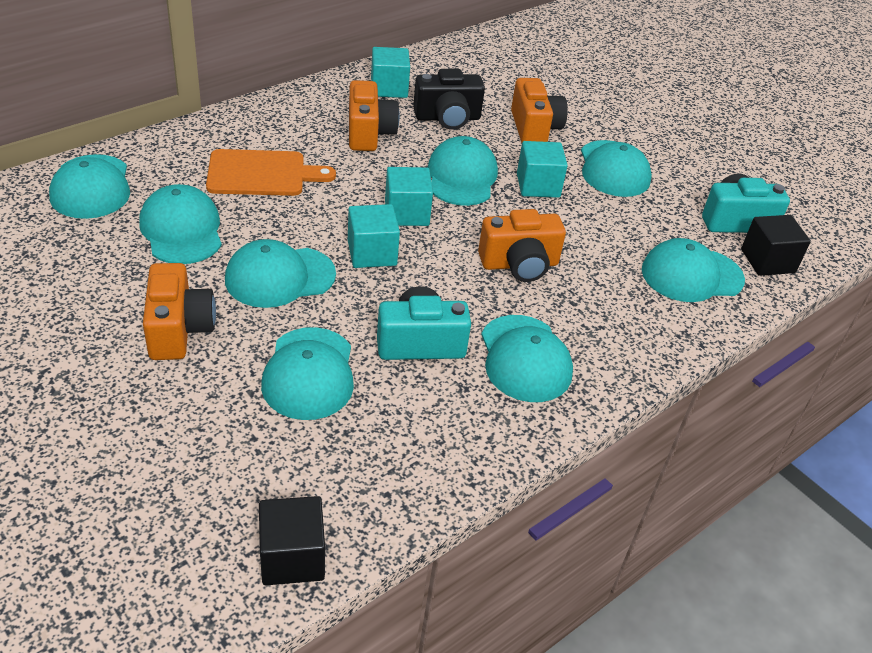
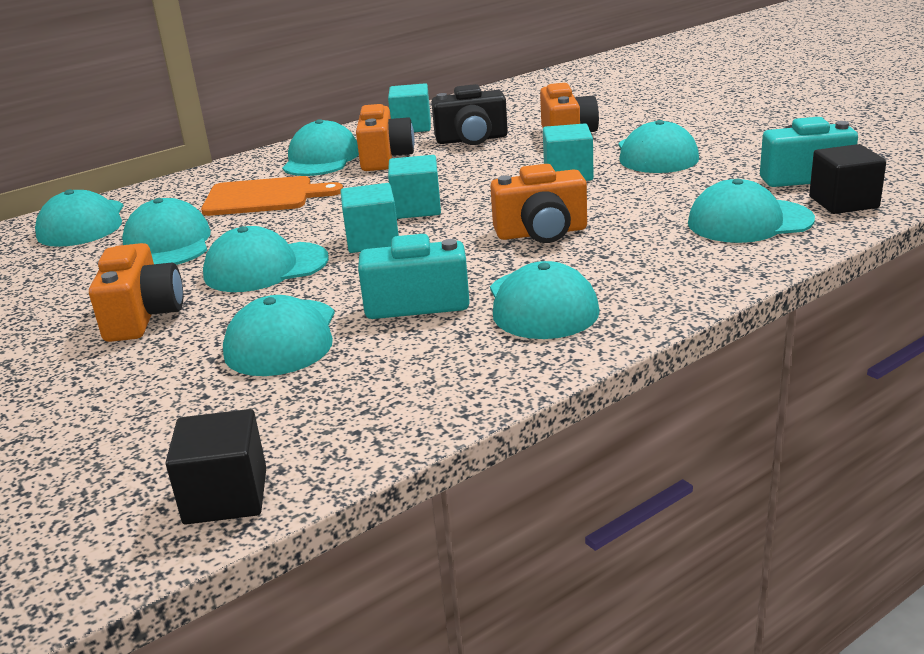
camera: 10 degrees right, 15 degrees down
turquoise cap [428,136,498,206] -> turquoise cap moved to [282,119,359,176]

